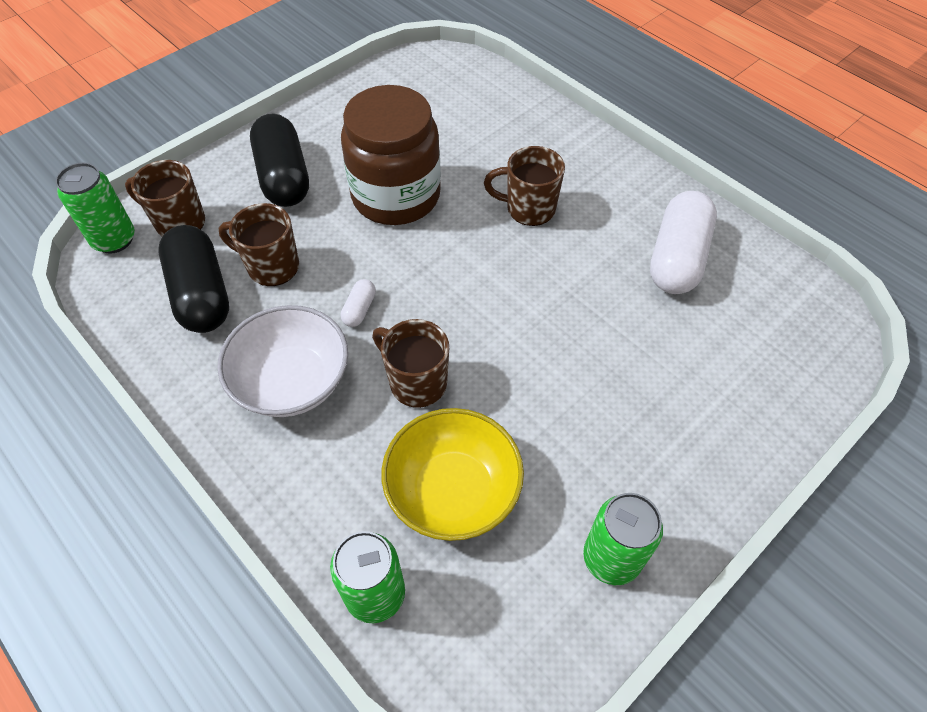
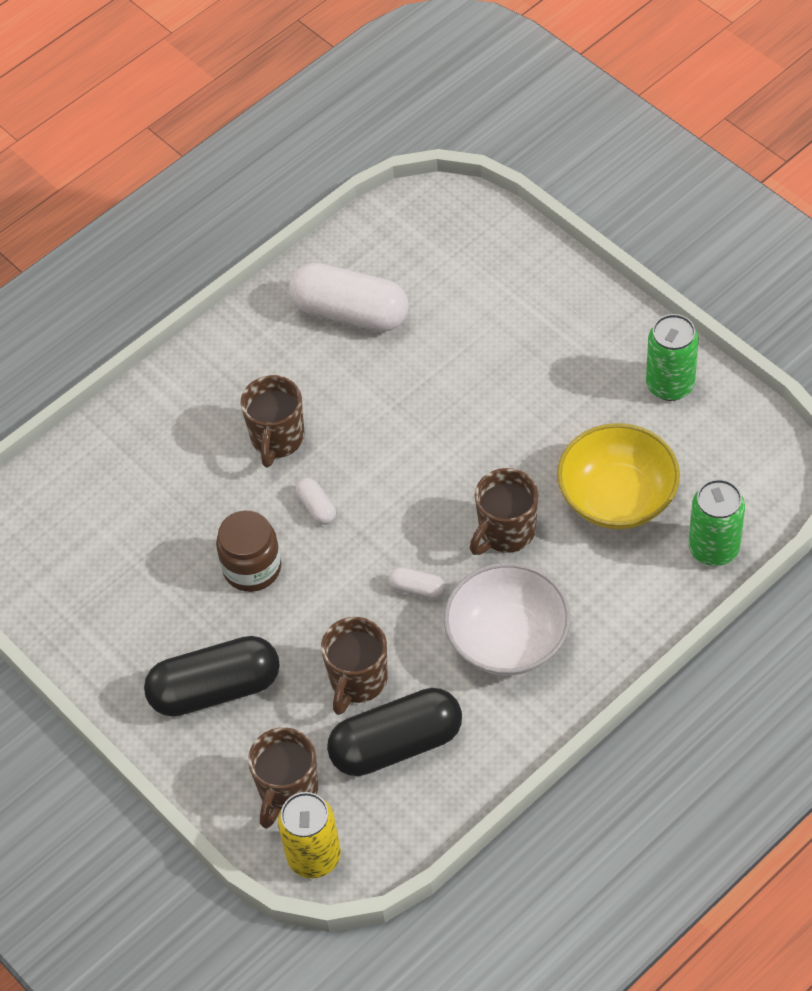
camera: 85 degrees left, 0 degrees up
green can [55,163,135,254] -> yellow can [278,792,341,878]
brown jar [341,85,441,225] -> brown jar [216,510,281,592], size x0.57
none -> white capsule [296,478,336,525]

